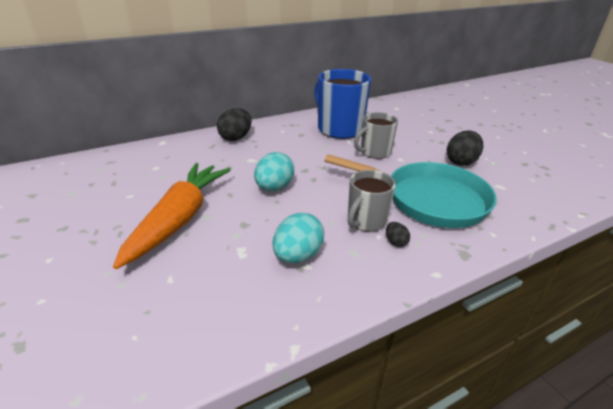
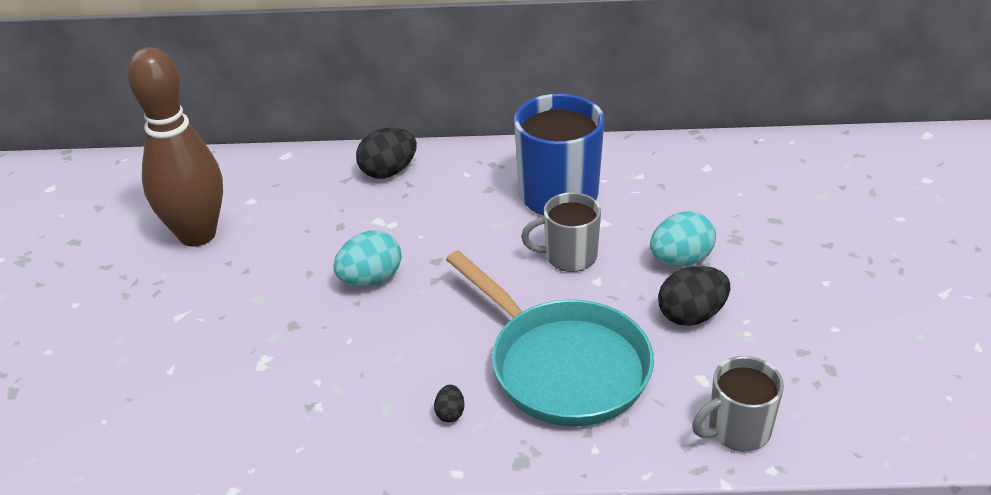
camera: 30 degrees right, 5 degrees up
orange carrot [113,163,231,269] -> none
turquoise egg [272,213,324,263] -> turquoise egg moved to [650,211,716,266]
grey mug [348,170,396,232] -> grey mug moved to [692,356,784,452]
none -> brown bowling pin [128,47,223,247]

